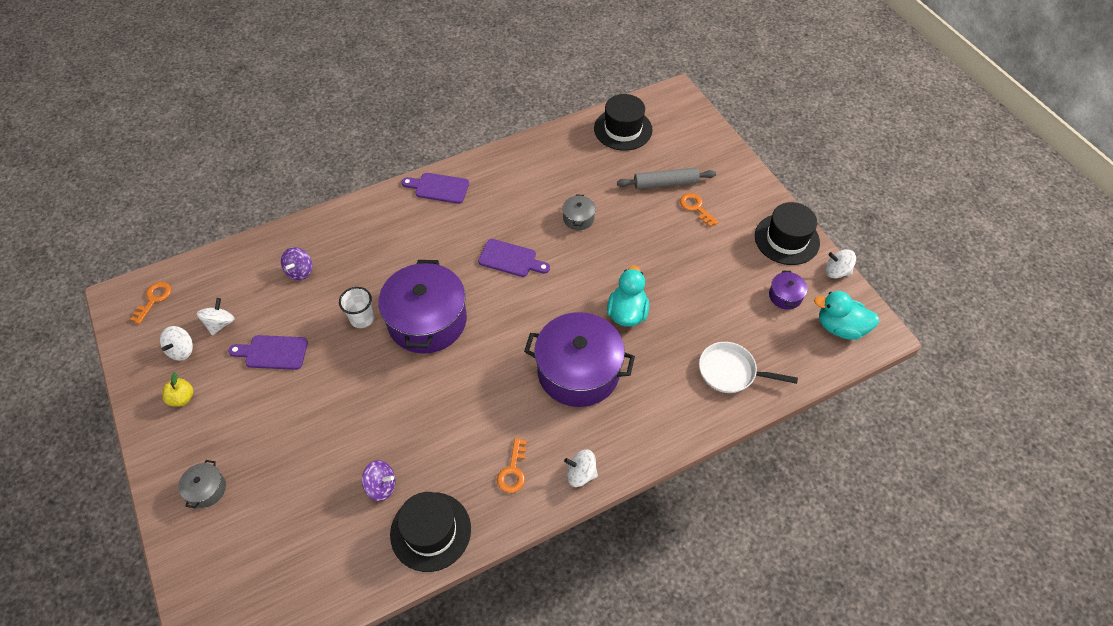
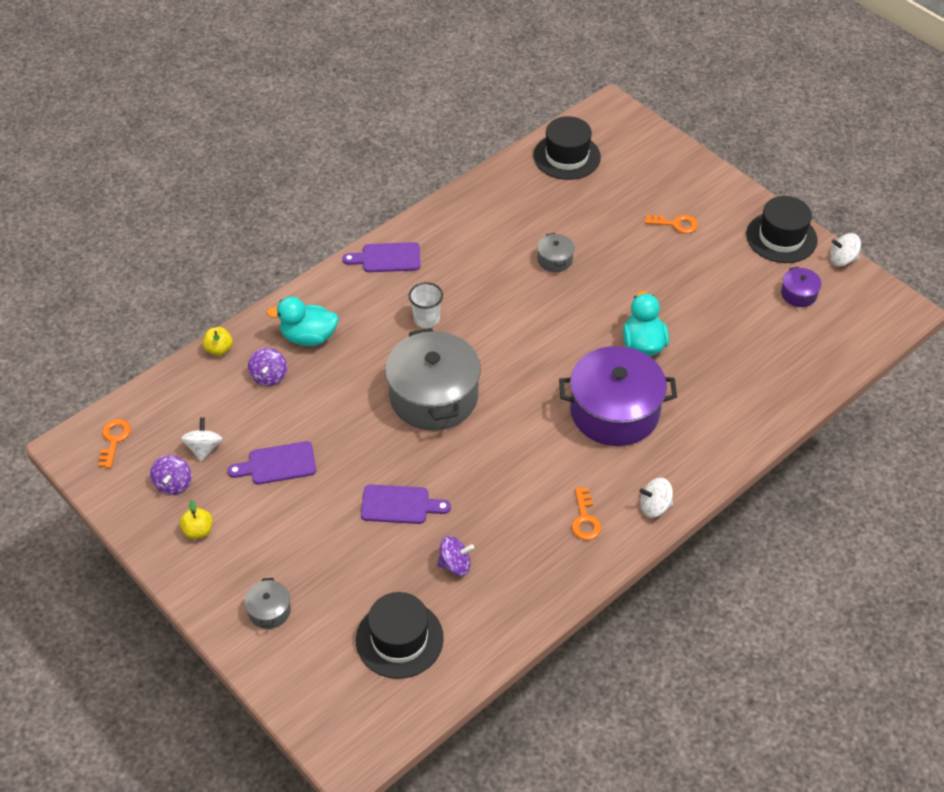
camera: 15 degrees left, 5 degrees down
white spinning top [160,326,193,361] -> purple spinning top [150,455,191,495]
white cup [339,287,374,328] -> white cup moved to [408,282,443,328]
purple pot [378,260,467,354] -> grey pot [385,328,481,431]
black hat [390,492,471,572] -> black hat moved to [356,592,444,679]
purple cutting board [478,239,550,277] -> purple cutting board moved to [361,485,451,524]
grey rolling pin [617,168,716,189] -> none
orange key [680,193,718,227] -> orange key turned 150 degrees clockwise [645,214,698,234]
white pan [699,342,798,393] -> none
turquoise duck [814,291,880,340] -> turquoise duck moved to [267,297,339,346]
none -> yellow apple [203,327,233,356]

